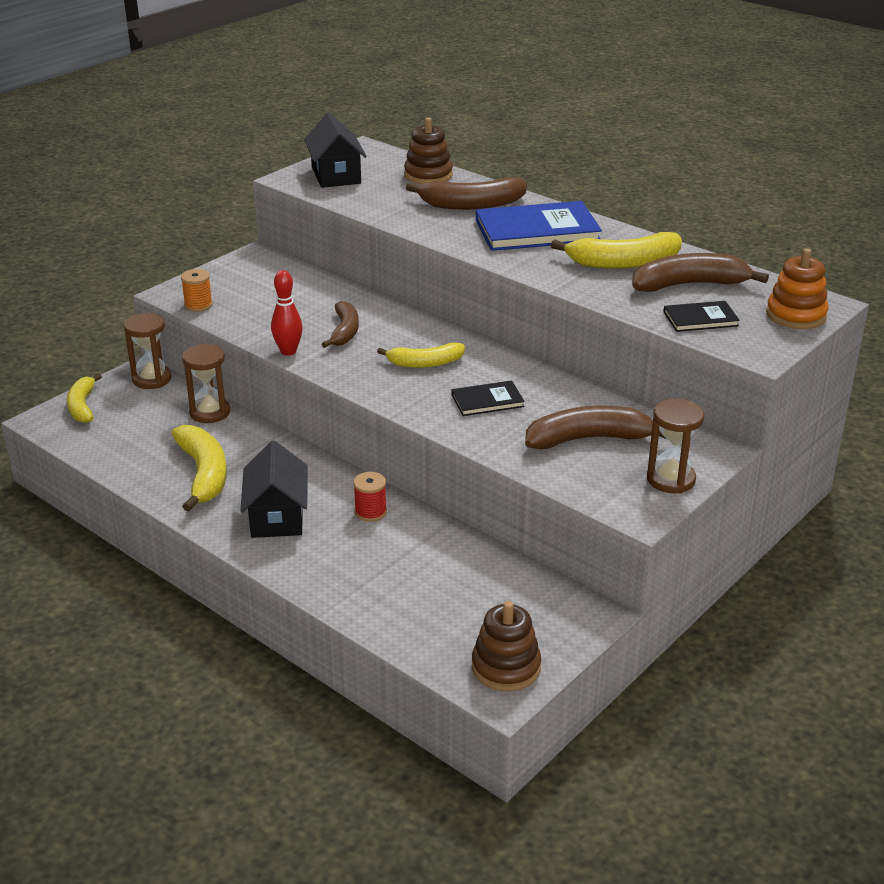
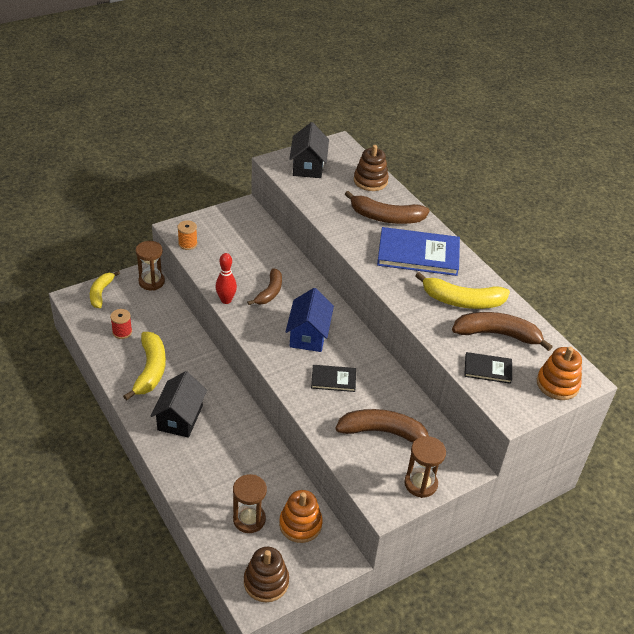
camera: 15 degrees right, 10 degrees up
brown hourglass [182,343,230,423] -> brown hourglass moved to [233,474,267,533]
red spool [353,472,387,522] -> red spool moved to [110,309,132,339]
yellow banana [377,342,465,368] -> blue house [285,288,334,352]
none -> orange stacking toy [279,490,323,543]

